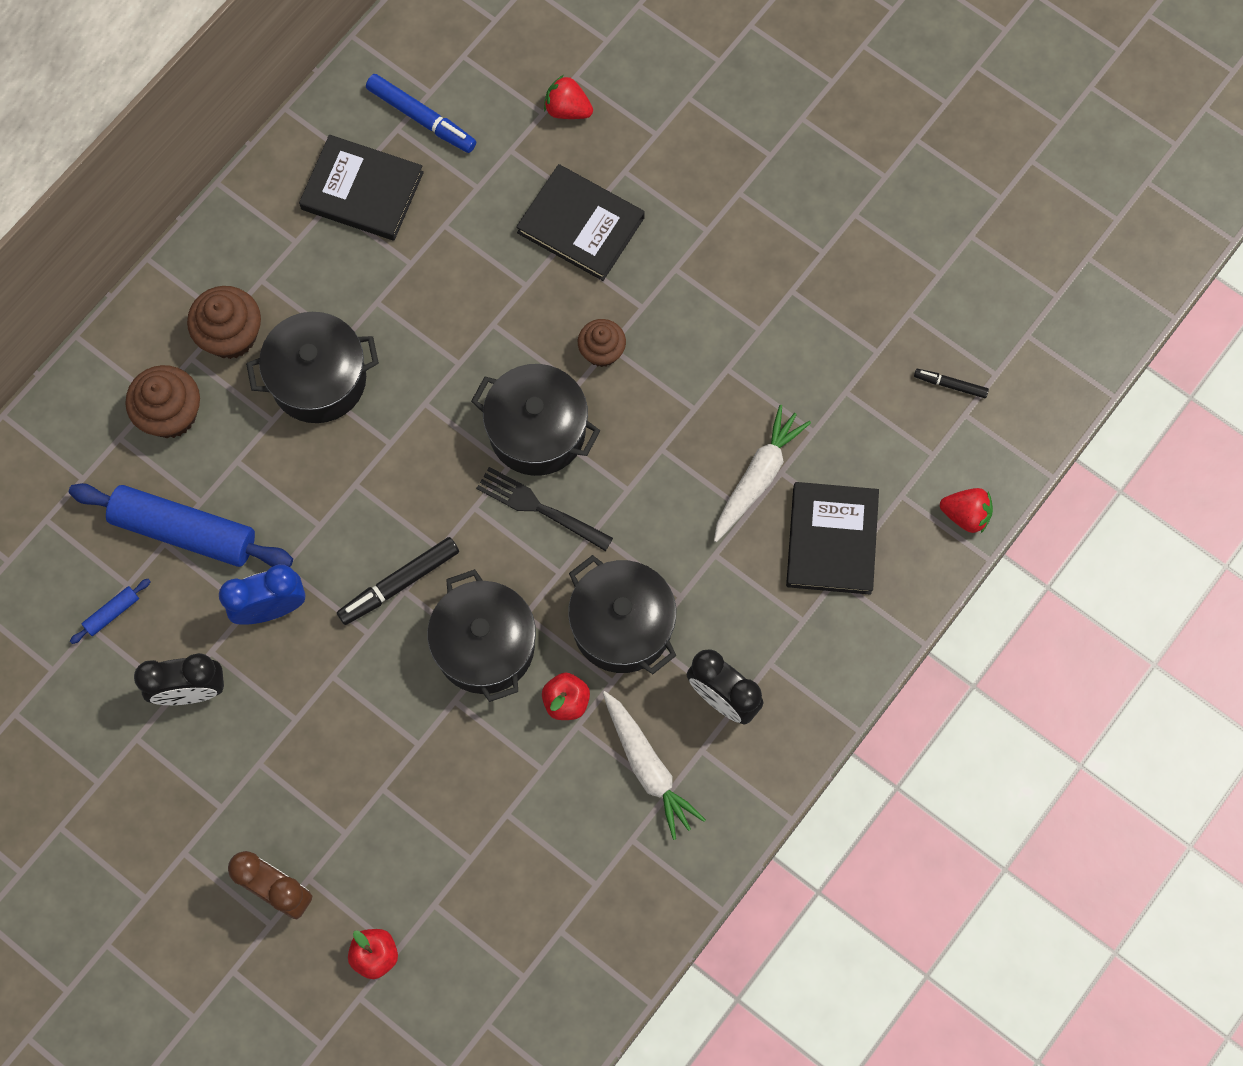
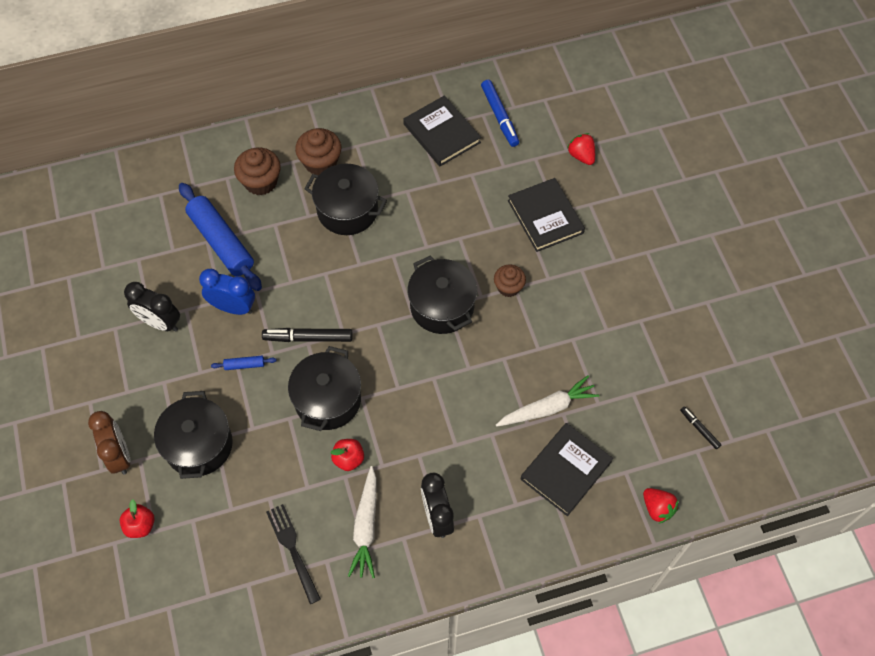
camera: 35 degrees right, 10 degrees down
blue rolling pin [70,579,151,644] -> blue rolling pin moved to [211,356,277,370]
black fork [476,467,613,551] -> black fork moved to [266,504,321,604]
black pot [568,555,676,674] -> black pot moved to [154,391,233,479]

